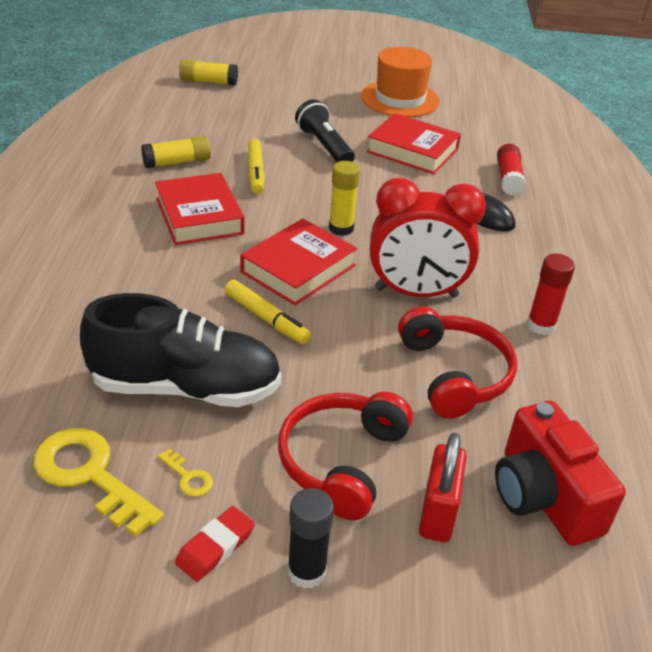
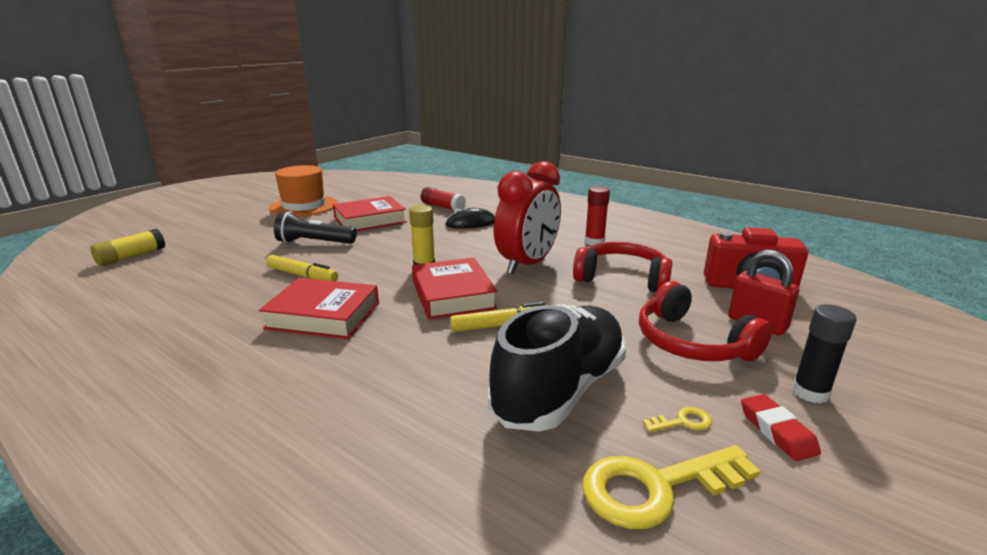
camera: 55 degrees left, 15 degrees down
yellow glue stick [141,136,211,168] -> none

